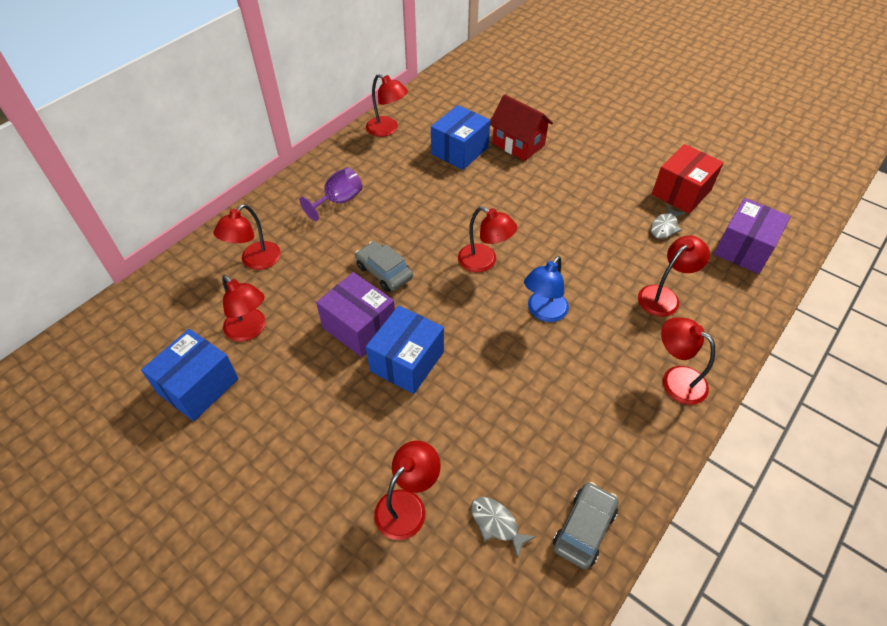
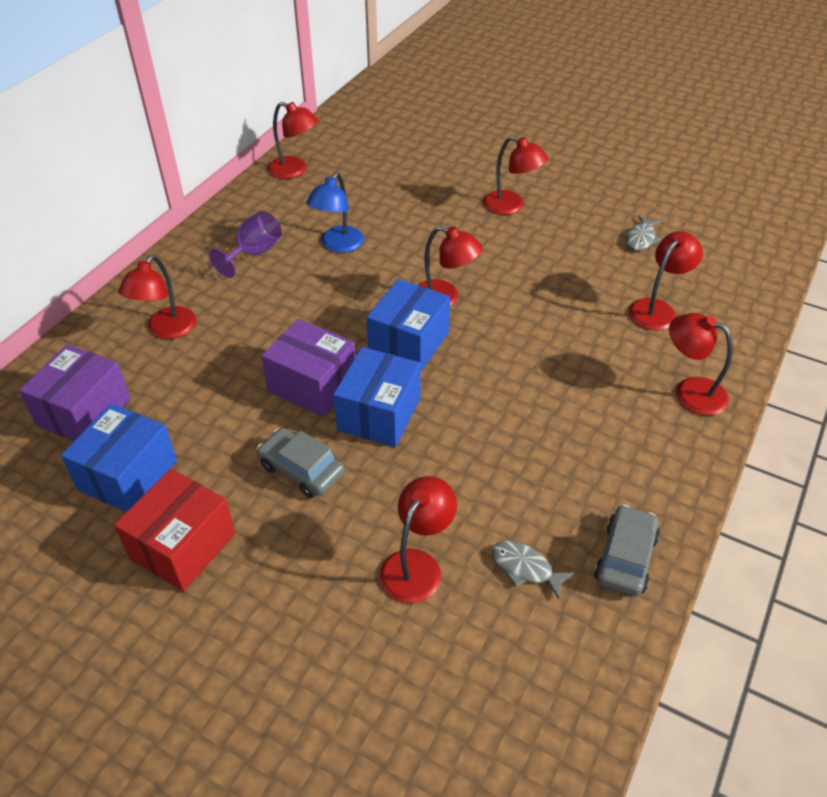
camera: 10 degrees left, 5 degrees down
red lamp [222,275,266,342] -> red lamp moved to [483,136,548,215]
grey car [355,241,413,292] -> grey car moved to [257,428,345,498]
blue box [431,105,490,170] -> blue box moved to [367,279,450,371]
red house [490,95,553,161] -> none
blue lamp [524,256,569,322] -> blue lamp moved to [306,172,364,253]
red box [652,144,724,214] -> red box moved to [114,469,236,592]
purple box [714,198,791,274] -> purple box moved to [19,344,131,441]

